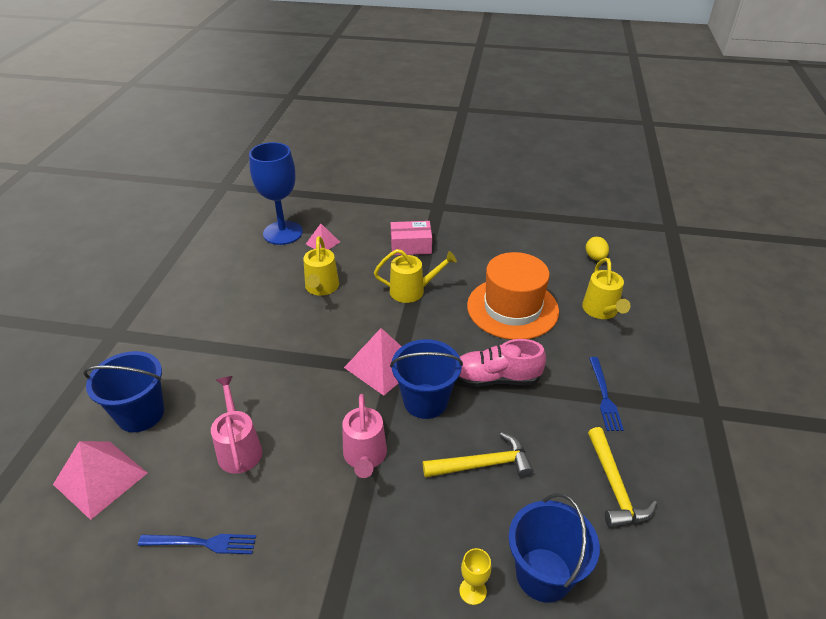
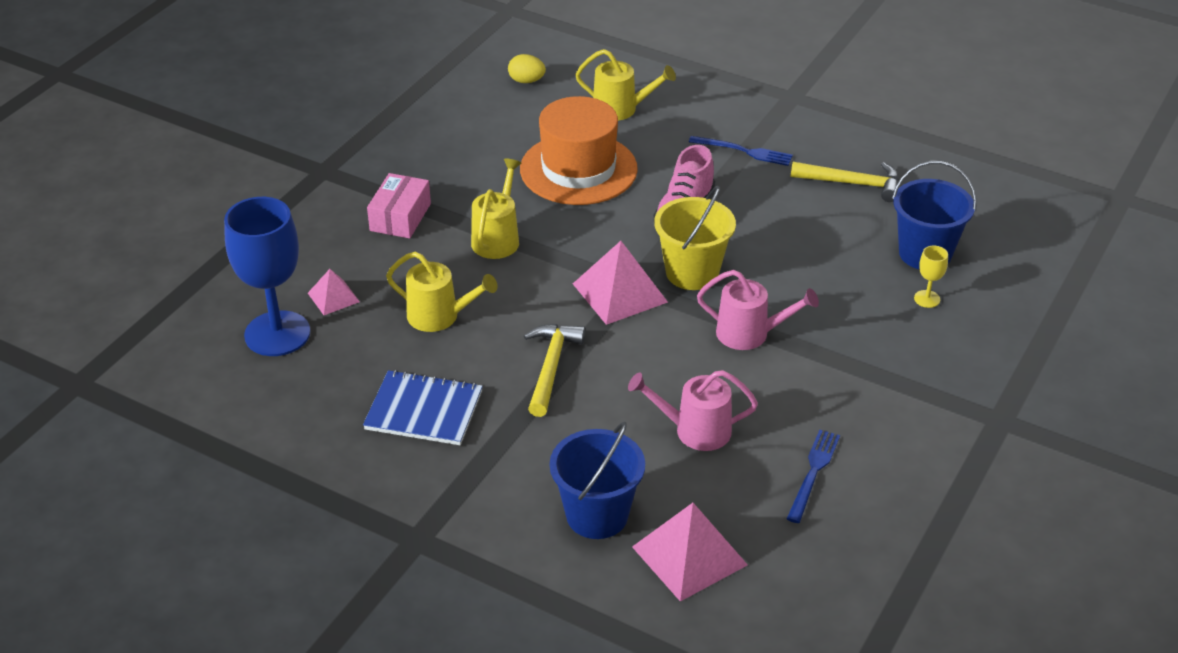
camera: 70 degrees left, 0 degrees up
blue bucket [390,339,463,419] -> yellow bucket [654,186,736,290]
yellow hammer [423,432,533,478] -> yellow hammer moved to [524,324,585,417]
none -> blue notebook [363,370,483,445]

